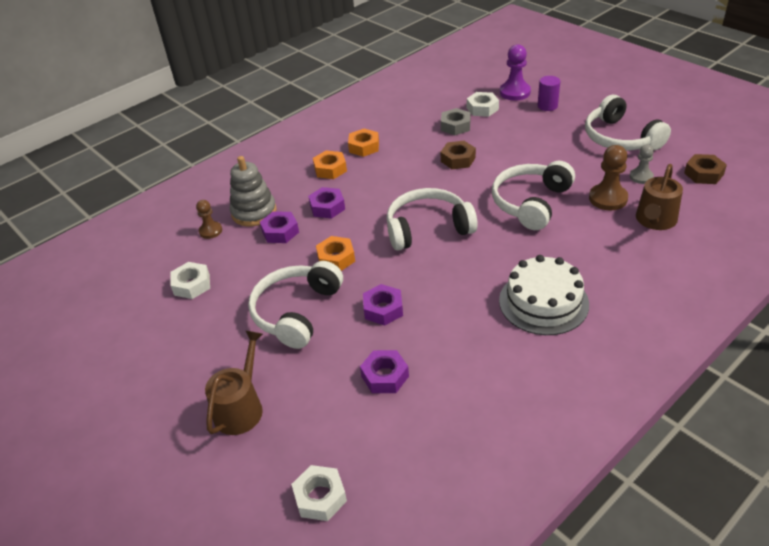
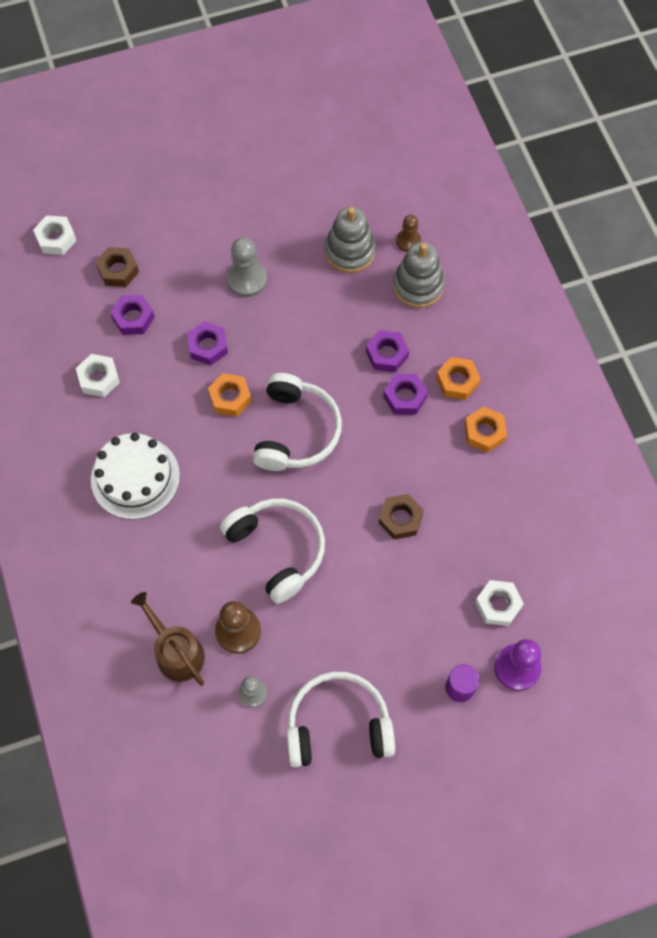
camera: 110 degrees right, 25 degrees up
white nut [170,262,210,299] -> white nut moved to [76,354,120,397]
brown watering can [205,331,263,435] -> none
white headphones [248,261,343,349] -> grey pawn [227,237,267,297]
purple nut [260,211,299,243] -> purple nut moved to [383,374,428,415]
orange nut [316,236,355,271] -> orange nut moved to [208,373,252,417]
grey nut [441,108,470,135] -> none
brown nut [684,154,727,184] -> brown nut moved to [96,247,139,287]
none -> grey stacking toy [325,207,376,273]

